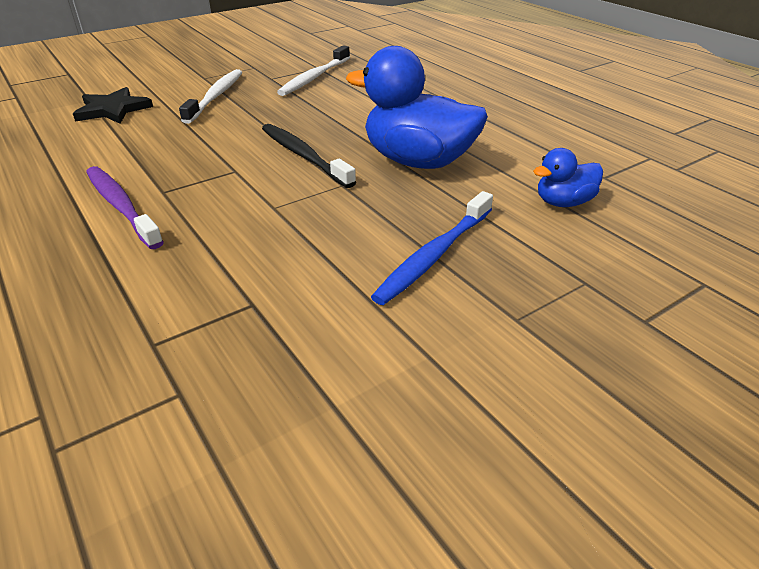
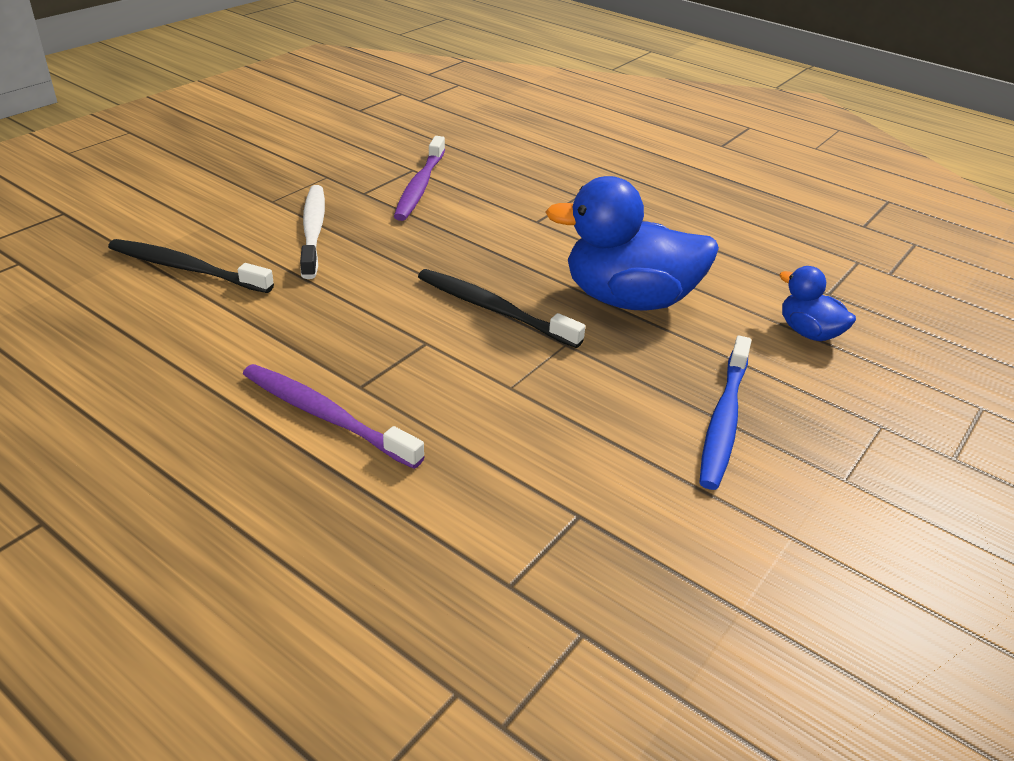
camera: 20 degrees left, 0 degrees up
black star [73,87,153,124] -> black toothbrush [108,239,274,293]
white toothbrush [277,45,350,96] -> purple toothbrush [394,136,445,221]
blue duck [533,148,603,207] -> blue duck turned 90 degrees clockwise [779,266,856,341]

